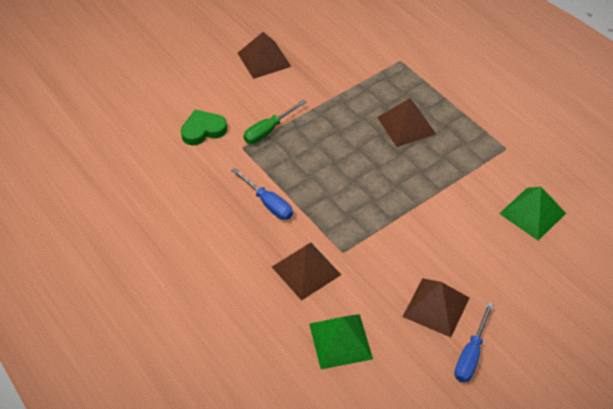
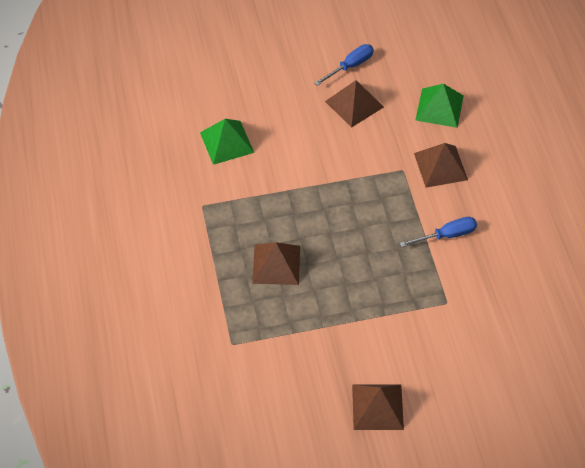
camera: 155 degrees left, 5 degrees up
green heart [181,109,227,145] -> none
blue screwdriver [231,168,293,220] -> blue screwdriver turned 90 degrees clockwise [399,217,477,247]
green screwdriver [243,99,306,144] -> none

